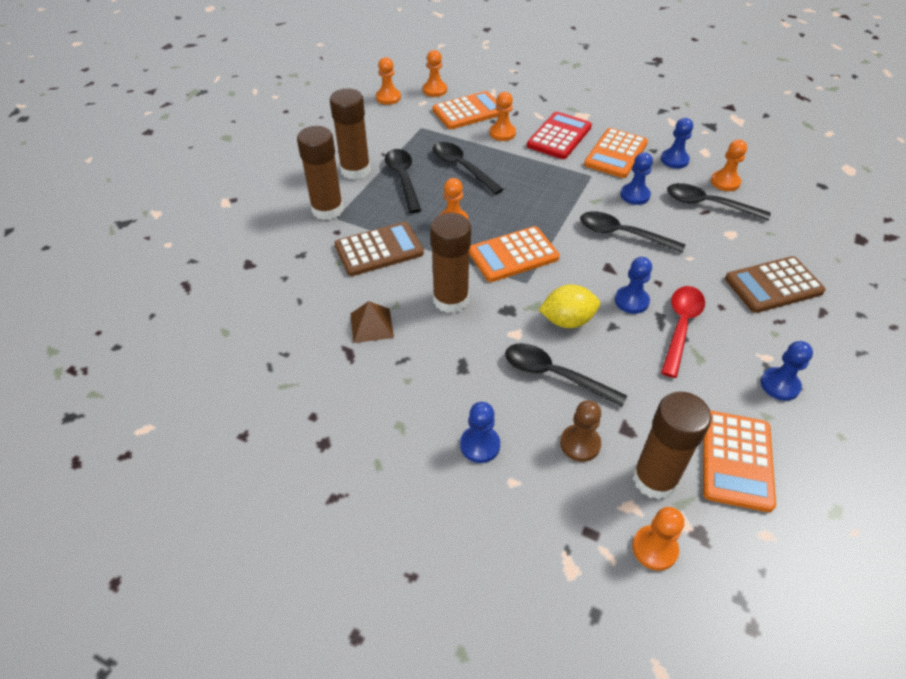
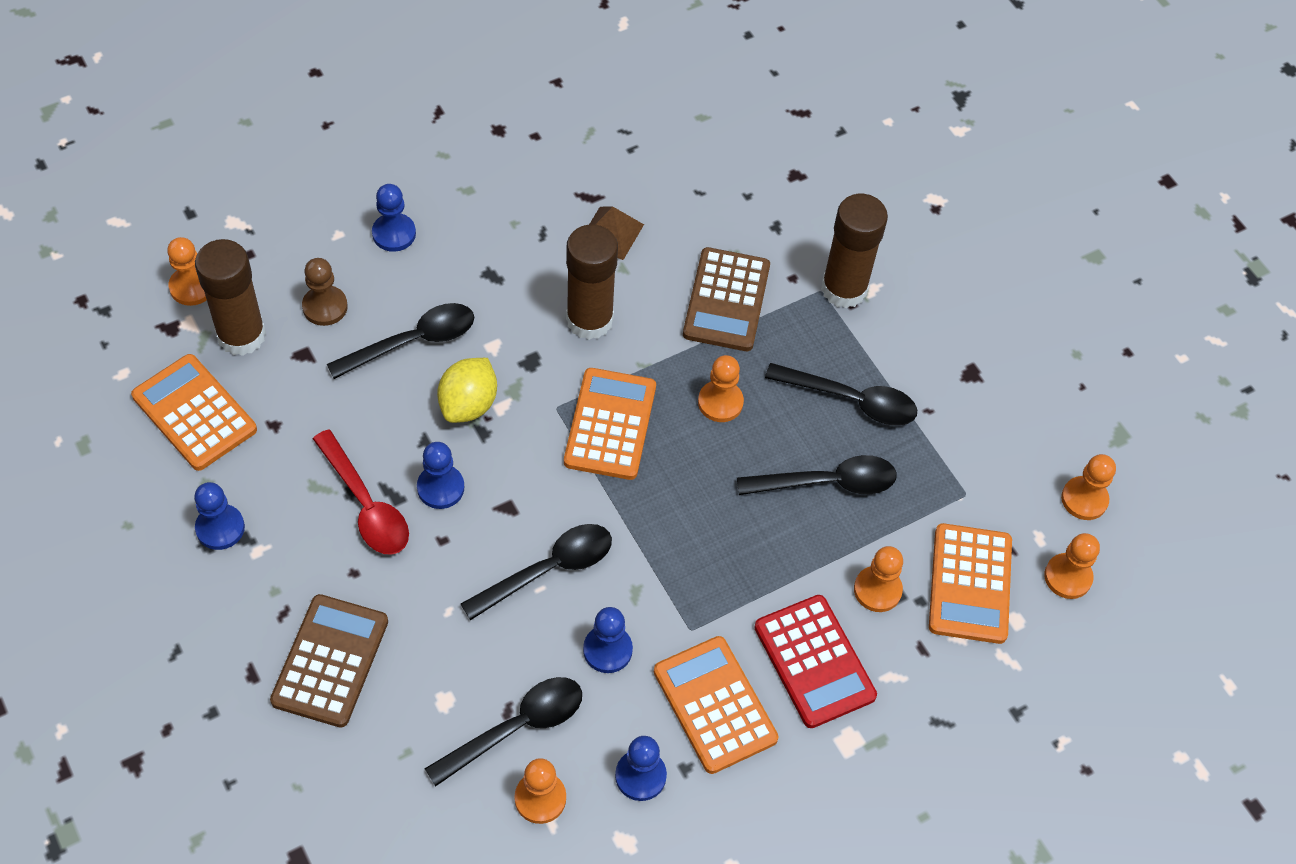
camera: 120 degrees right, 10 degrees up
brown glue stick [330,89,371,180] -> none

